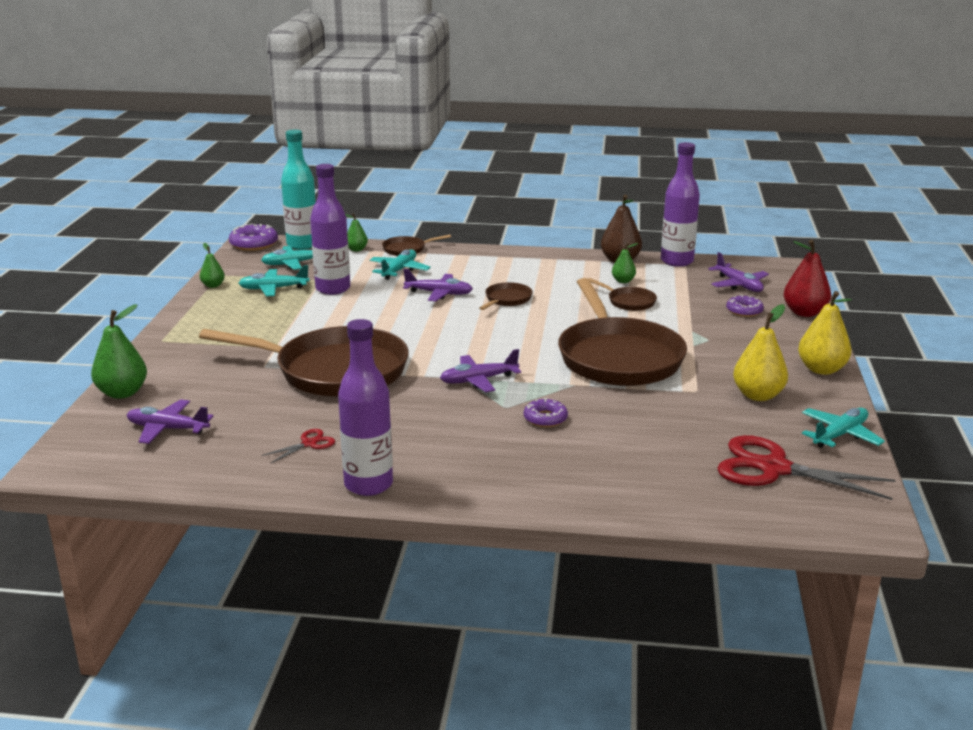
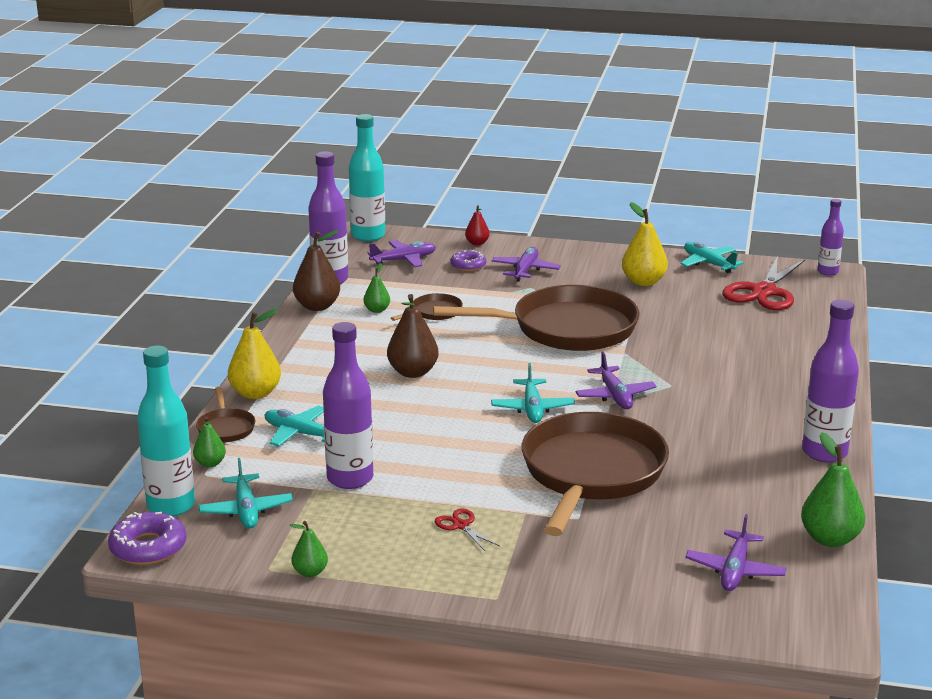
camera: 85 degrees left, 0 degrees up
green pear [91,304,147,399] -> green pear moved to [801,432,865,547]
turquoise plane [238,265,310,297] -> turquoise plane moved to [491,363,575,423]
red scissors [262,429,335,463] -> red scissors moved to [435,508,500,551]
purple plane [403,269,473,301] -> purple plane moved to [491,247,561,282]
brown pan [479,282,533,310] -> brown pear [387,294,439,378]
purple donut [524,398,568,427] -> none
red pear [784,240,831,317] -> red pear [465,205,490,245], size x0.56
yellow pear [798,291,852,375] -> yellow pear moved to [228,308,281,399]
none -> turquoise bottle [349,114,385,242]
none -> purple bottle [817,199,844,276]

